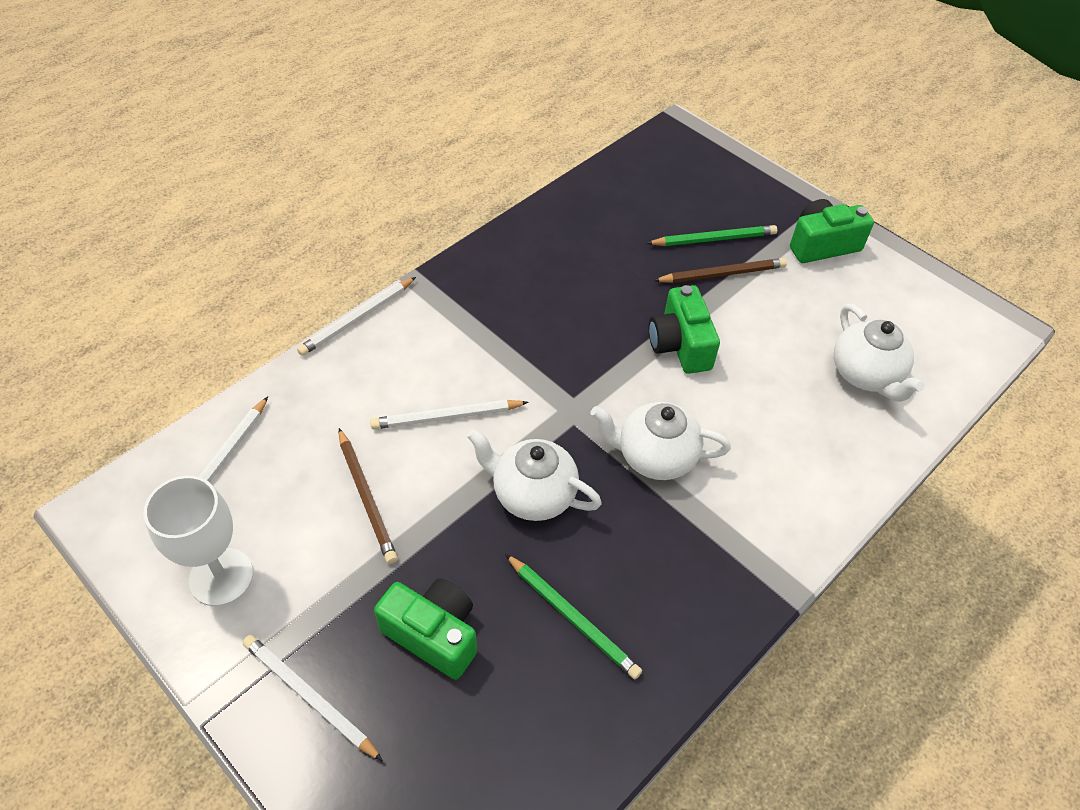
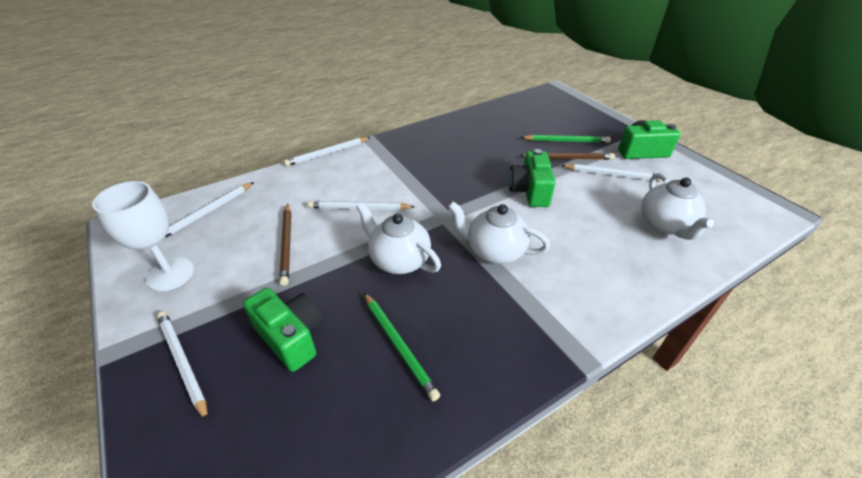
camera: 15 degrees right, 10 degrees down
none -> white pencil [561,164,662,182]

